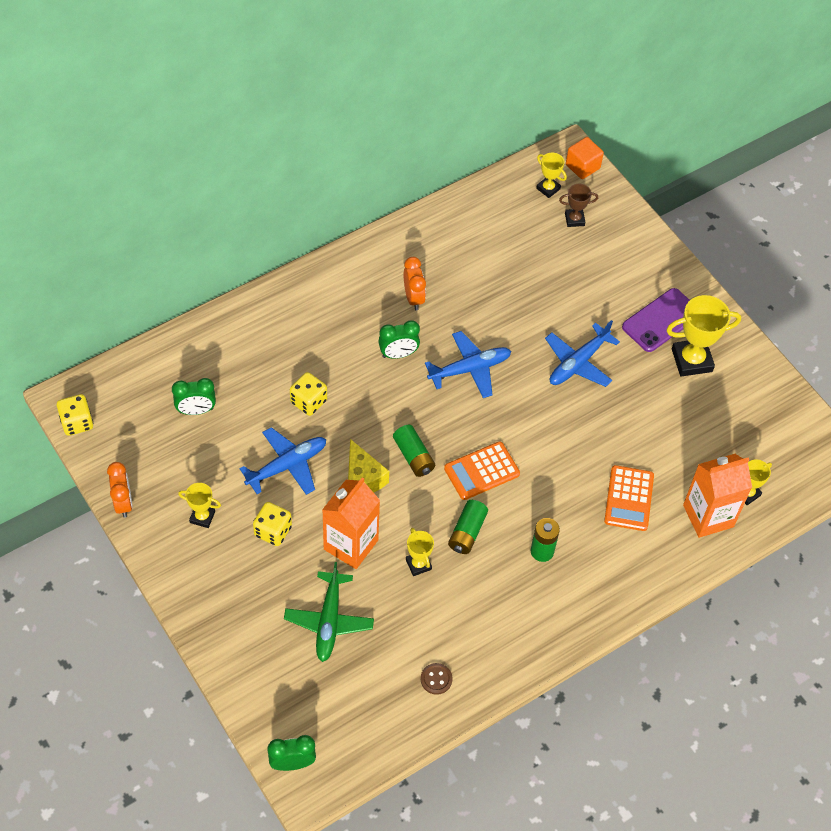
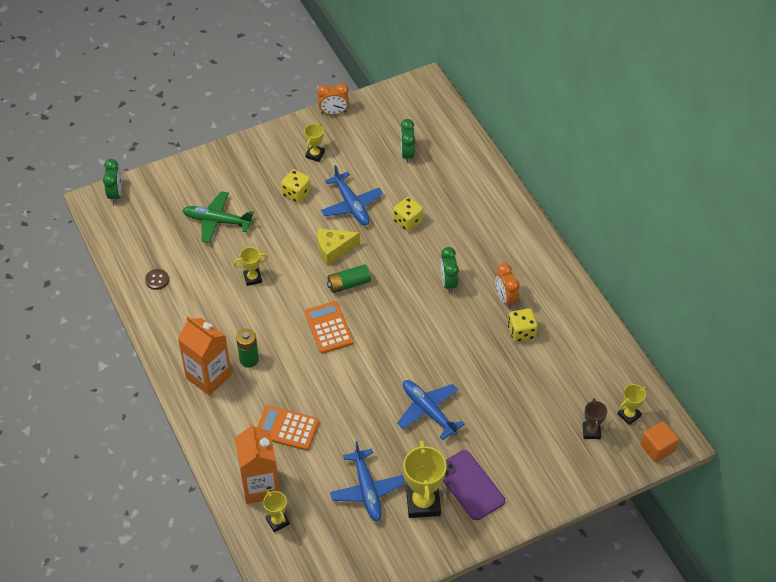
camera: 100 degrees right, 5 degrees down
yellow dice [57,394,93,436] -> yellow dice moved to [508,308,538,342]
orange carton [322,477,380,569] -> orange carton moved to [178,316,232,396]
orange clock [404,257,426,310] -> orange clock turned 75 degrees clockwise [495,263,520,309]
blue plane [425,331,511,398] -> blue plane moved to [330,441,405,522]
green battery [448,500,488,554] -> none

